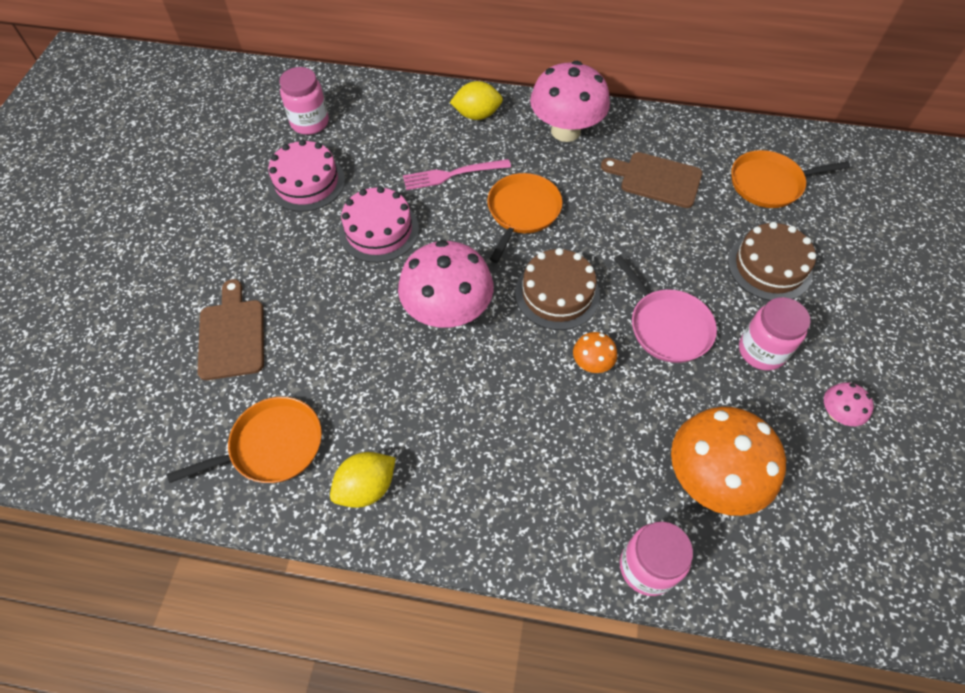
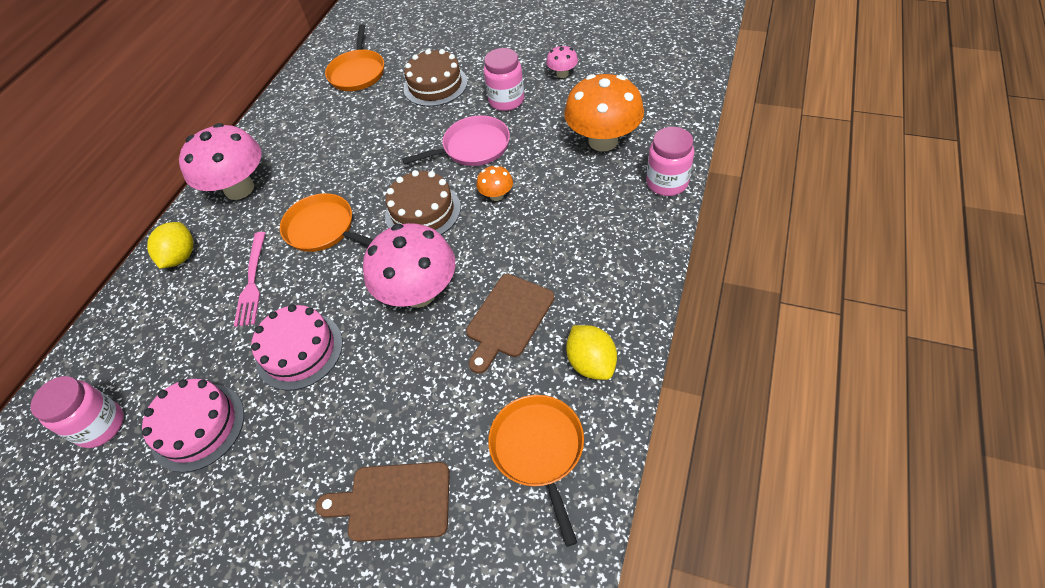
camera: 75 degrees left, 5 degrees down
brown cutting board [601,152,702,208] -> brown cutting board moved to [466,274,555,374]

